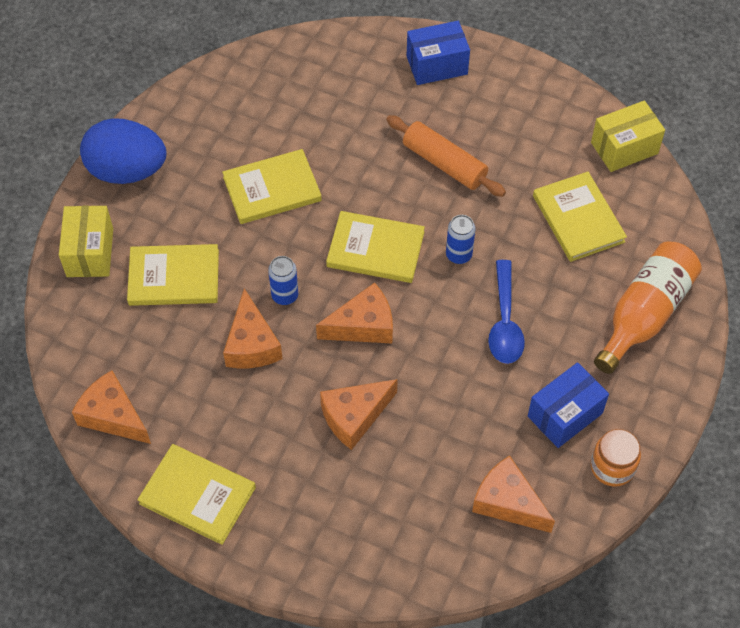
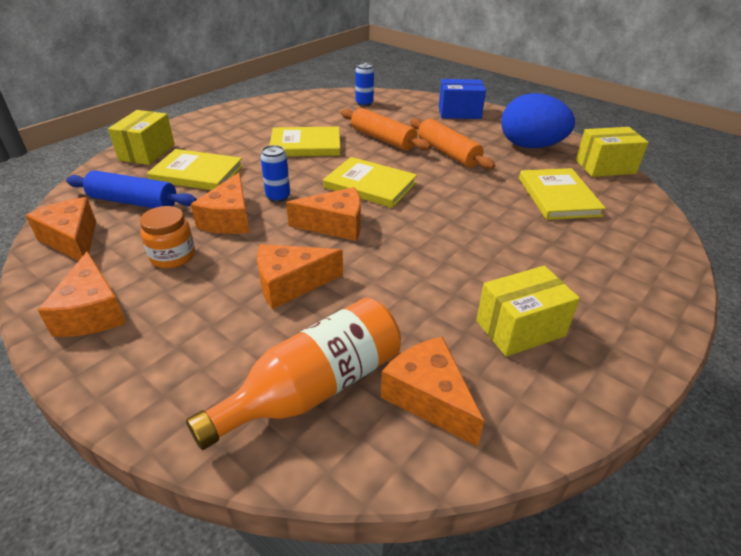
camera: 15 degrees right, 20 degrees down
blue egg [80,118,167,184] -> blue egg moved to [501,93,575,148]
yellow book [137,444,256,545] -> orange cheese [38,252,126,337]
blue can [446,215,476,264] -> blue can moved to [355,63,374,106]
blue spoon [488,260,525,364] -> none
blue box [528,362,609,448] -> yellow box [476,266,580,357]
orange jar [591,429,641,487] -> orange jar moved to [140,206,195,268]
orange bottle [594,242,702,374] -> orange bottle moved to [186,298,401,450]
none -> blue rolling pin [66,170,197,208]
none -> orange rolling pin [341,108,431,151]

